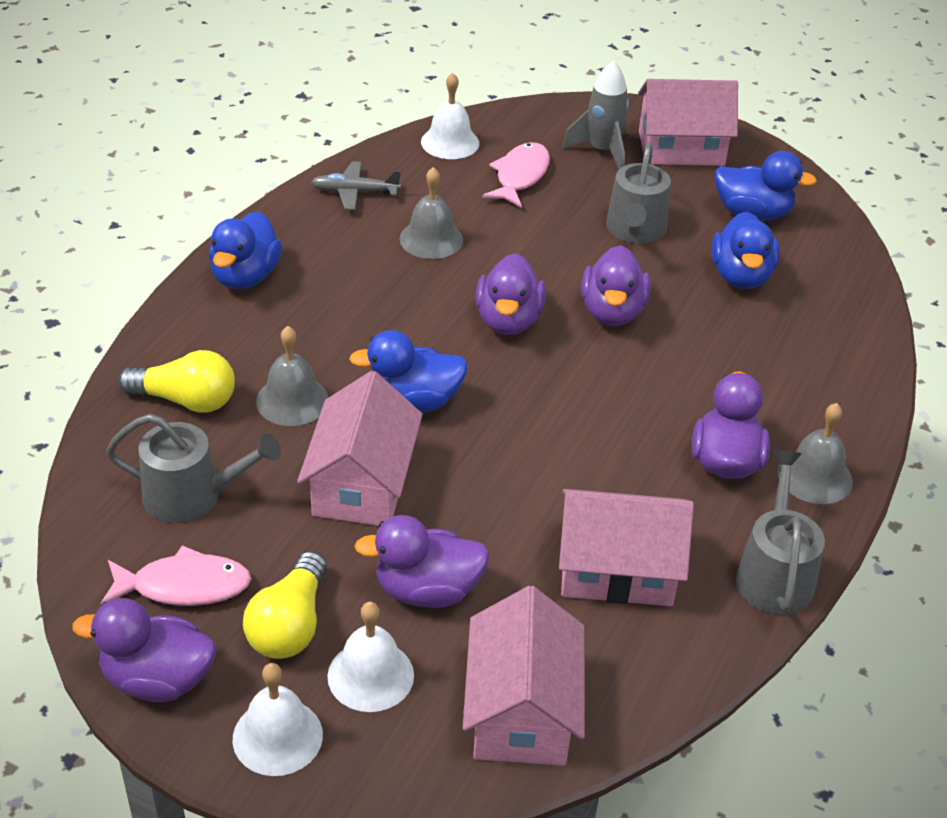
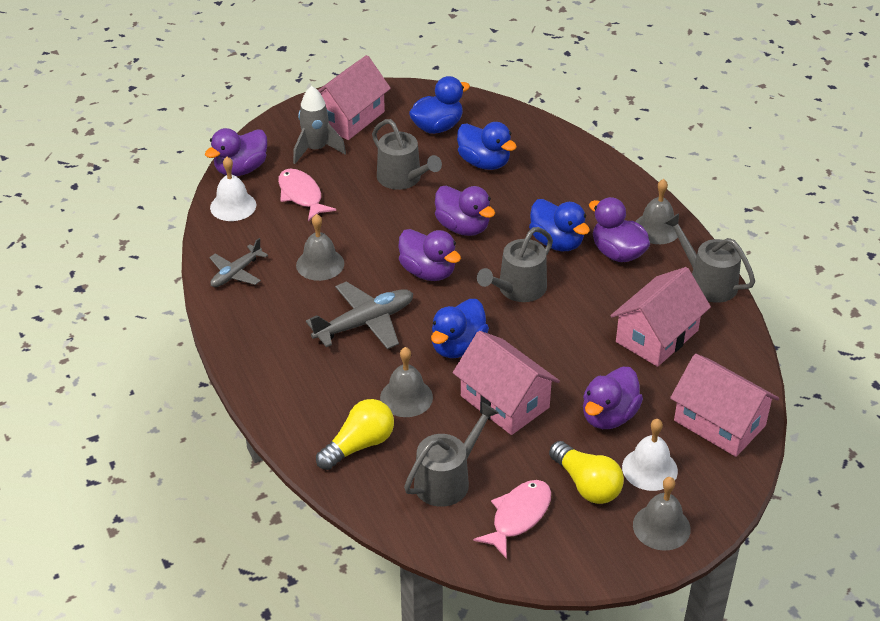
camera: 50 degrees left, 0 degrees up
purple duck [72,598,216,702] -> purple duck moved to [205,128,267,176]
blue duck [209,211,282,289] -> blue duck moved to [529,199,590,251]
white bell [233,663,323,776] -> grey bell [633,477,691,551]
none -> grey plane [306,281,413,349]
none -> grey watering can [477,227,553,302]

